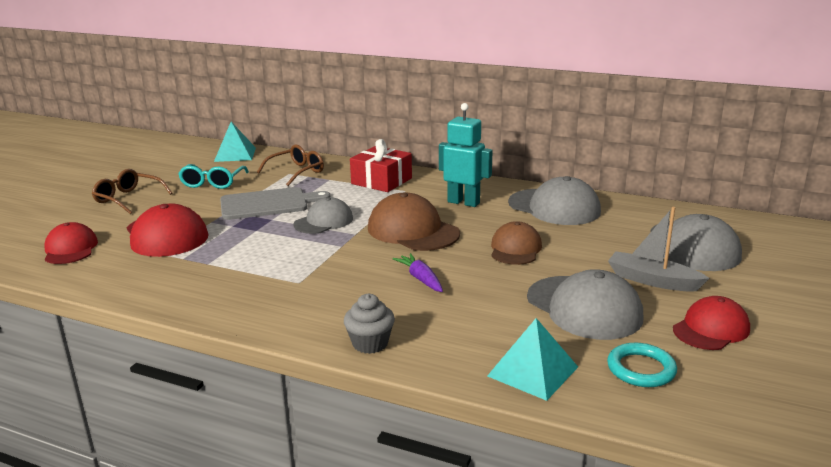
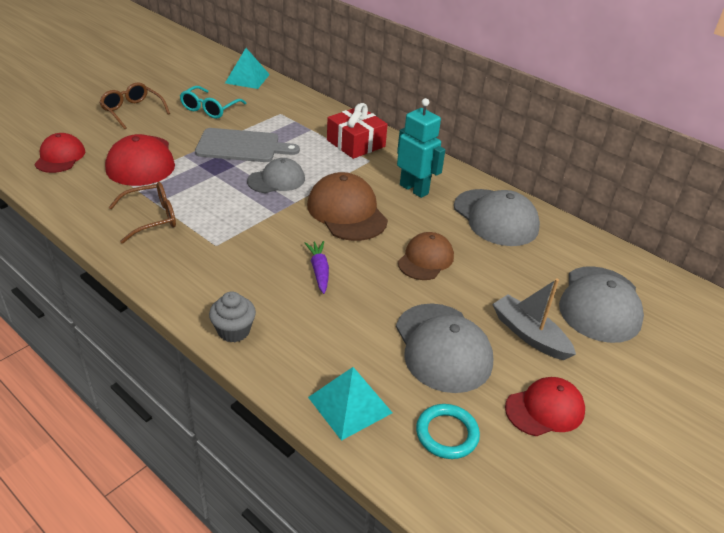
camera: 15 degrees right, 15 degrees up
brown glasses [257,144,324,186] -> brown glasses moved to [109,182,176,243]

